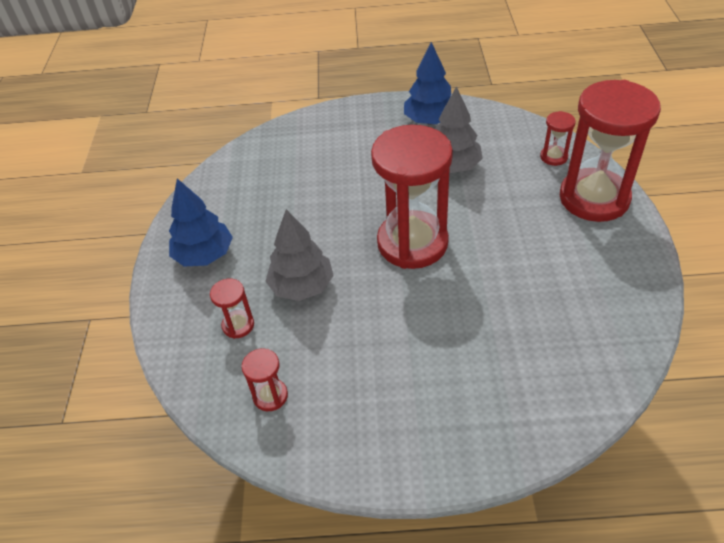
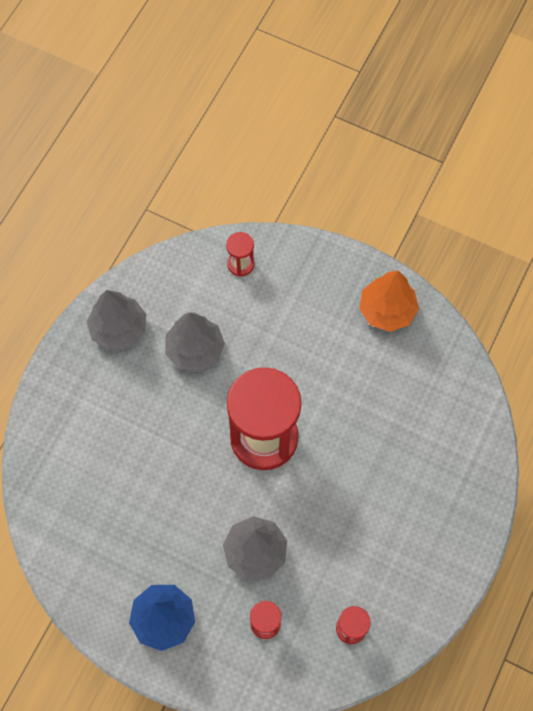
camera: 65 degrees left, 20 degrees up
blue tree [404,42,451,124] -> grey tree [87,290,146,350]
red hourglass [560,80,661,222] -> none
none -> orange tree [359,270,419,332]

